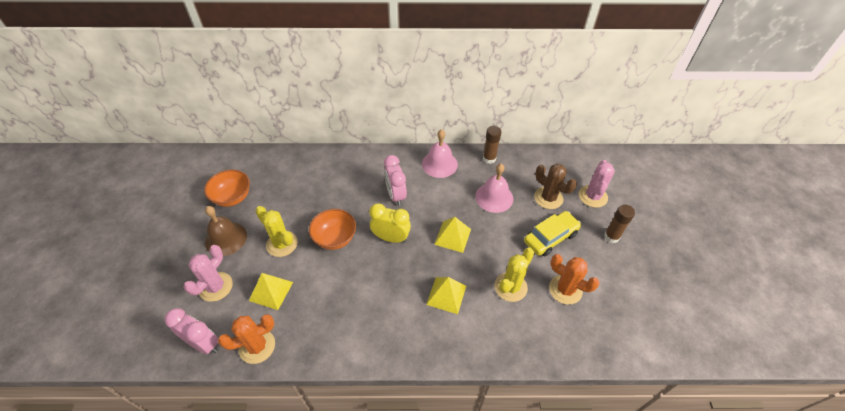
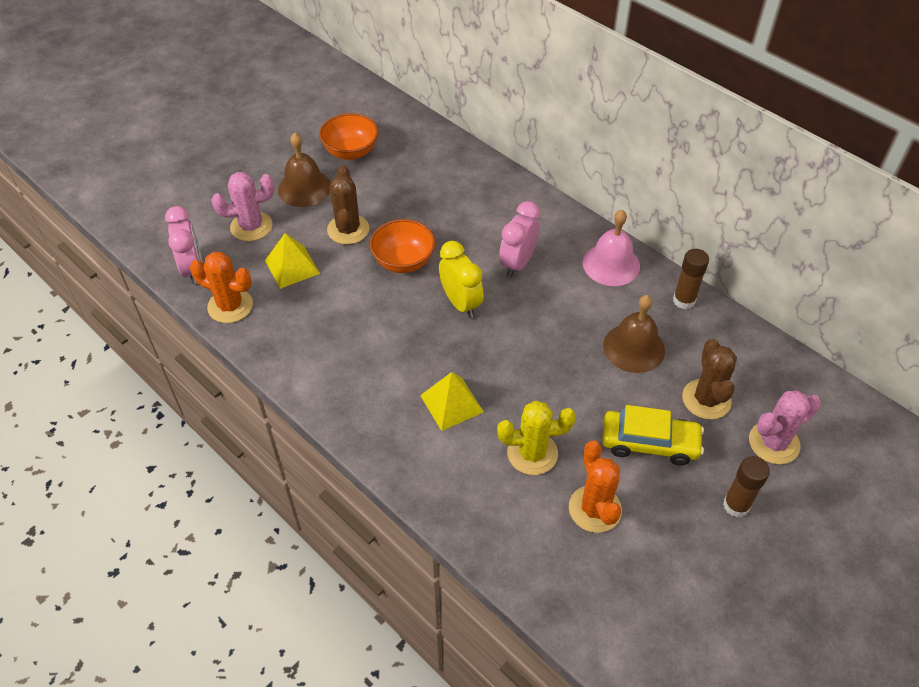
camera: 45 degrees right, 0 degrees up
yellow cactus [255,206,298,257] -> brown cactus [327,166,369,245]
yellow pyramid [434,217,471,253] -> none
pink bell [475,164,513,213] -> brown bell [603,295,665,373]

